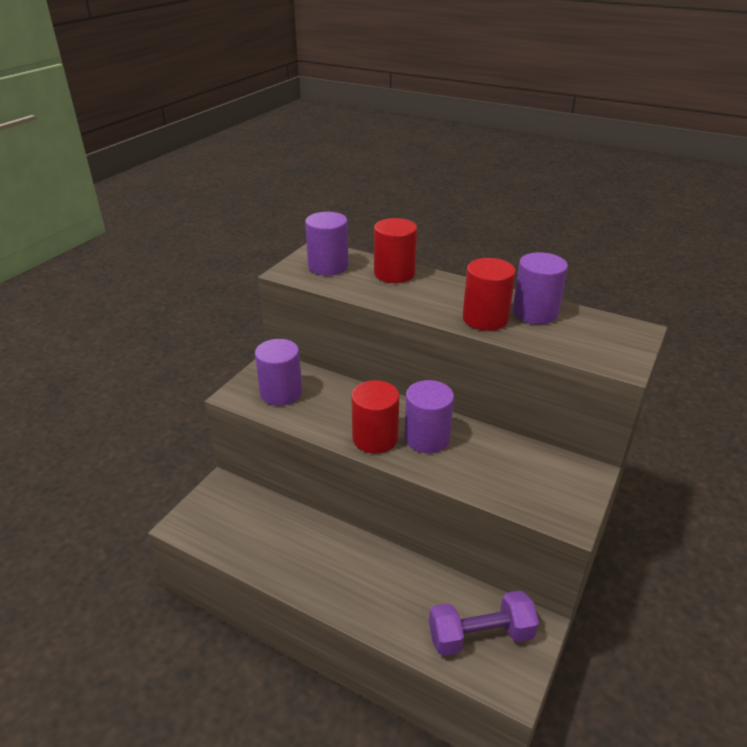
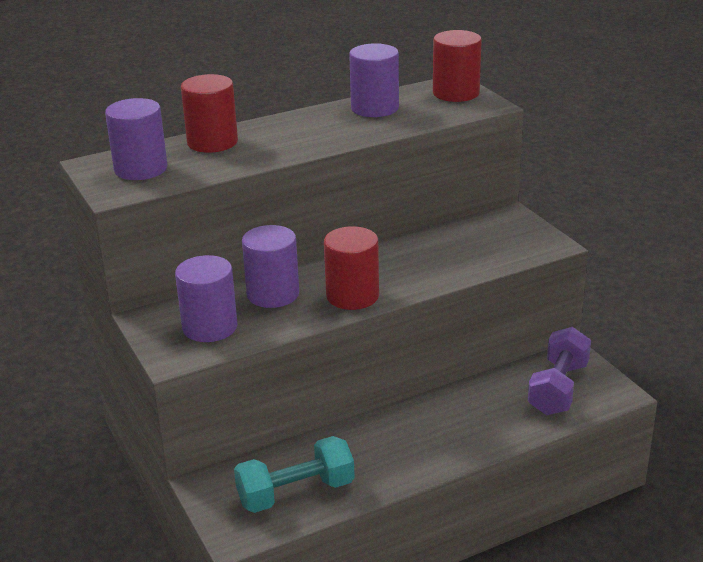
camera: 55 degrees left, 5 degrees down
purple cylinder [404,380,454,453] -> purple cylinder moved to [242,225,299,308]
red cylinder [463,258,516,331] -> red cylinder moved to [433,30,482,102]
none -> turquoise dumbbell [234,436,355,513]

